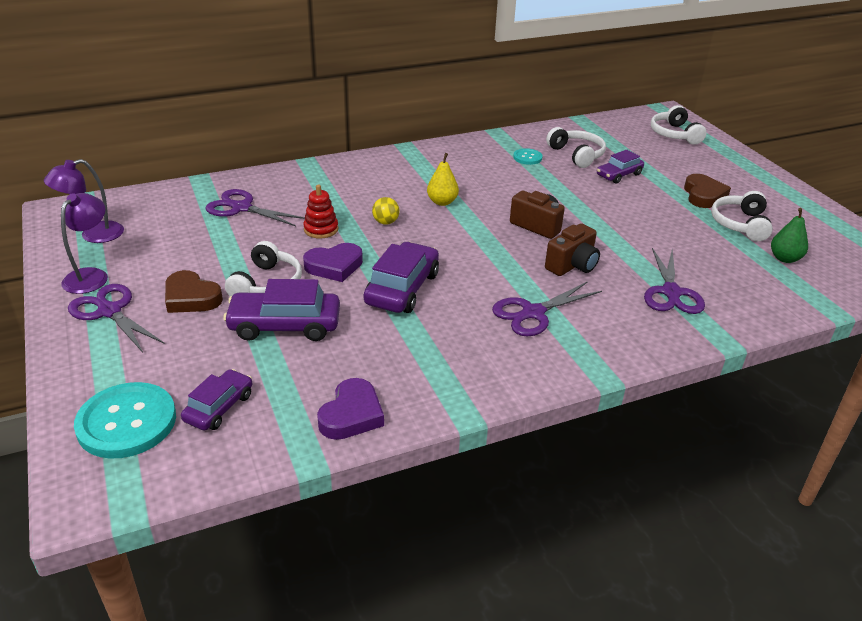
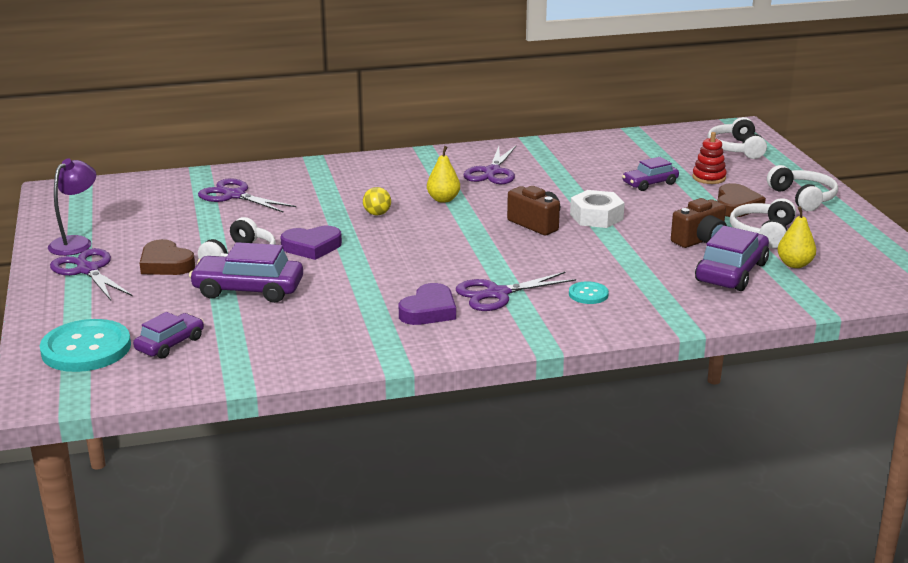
camera: 10 degrees right, 10 degrees down
purple lamp [44,159,124,243] -> none
red stacking toy [303,185,338,239] -> red stacking toy moved to [692,132,727,184]
purple heart [317,378,384,440] -> purple heart moved to [399,283,456,325]
purple car [364,242,439,313] -> purple car moved to [695,226,769,291]
turquoise button [513,148,543,165] -> turquoise button moved to [569,281,609,304]
brown camera [545,223,600,276] -> brown camera moved to [671,198,727,248]
white headphones [546,127,606,168] -> white headphones moved to [767,165,838,211]
purple scissors [644,248,705,314] -> purple scissors moved to [463,146,516,184]
green pear [771,208,808,263] -> yellow pear [778,206,816,268]
none -> white nut [570,190,625,228]

